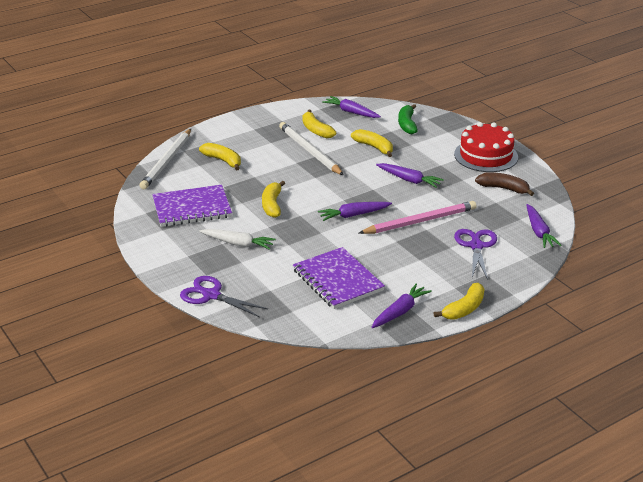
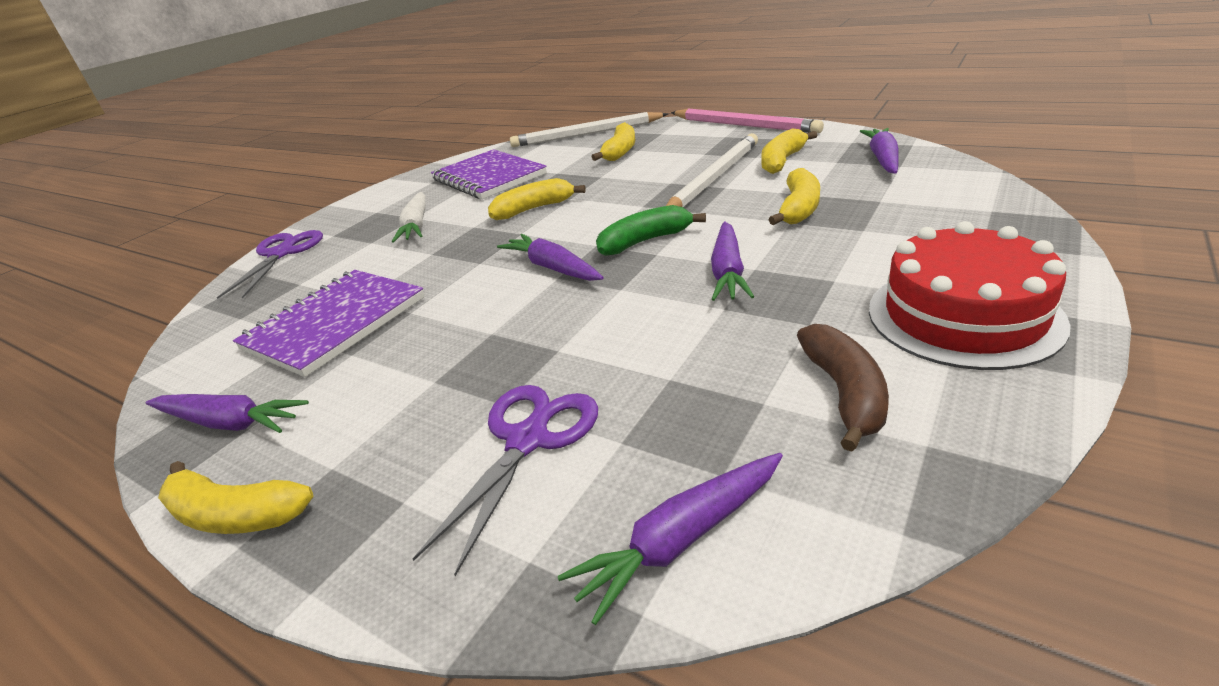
camera: 70 degrees right, 0 degrees up
pink pencil [359,201,477,234] -> pink pencil moved to [671,108,824,133]
green banana [398,104,418,134] -> green banana moved to [596,205,706,256]
purple scissors [454,229,497,280] -> purple scissors turned 45 degrees counterclockwise [413,385,598,576]

